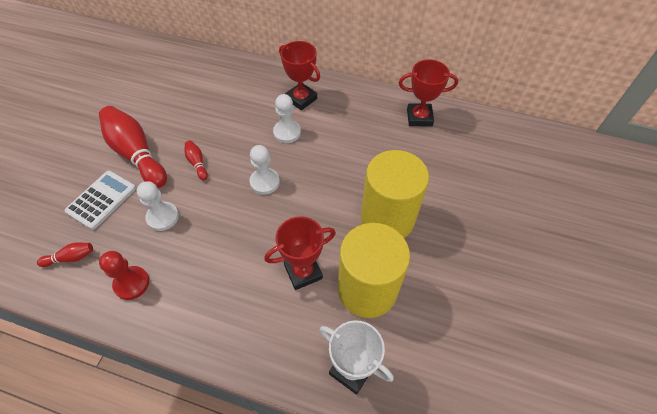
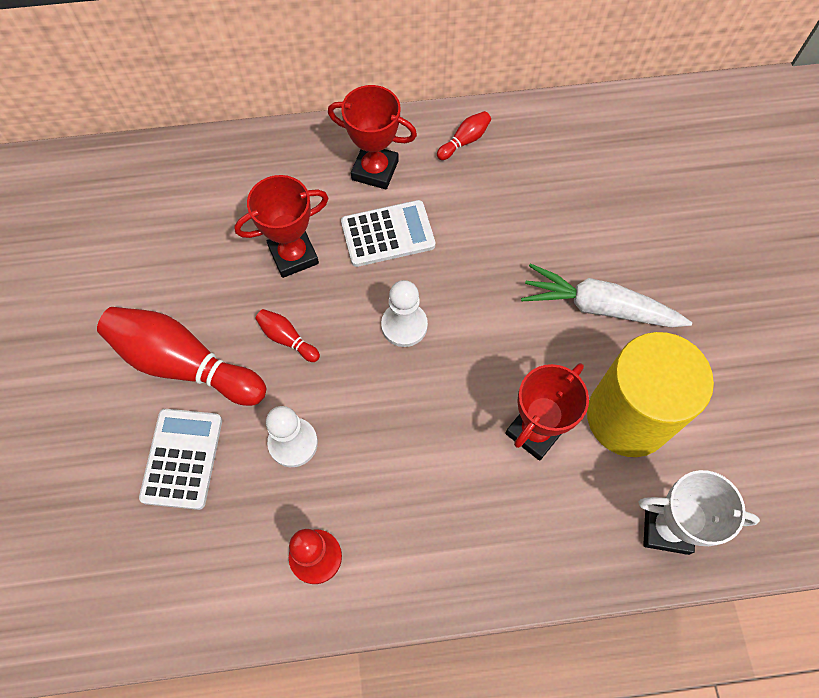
camera: 25 degrees left, 10 degrees up
red bowling pin [37,242,93,267] -> red bowling pin moved to [437,111,491,160]
white pawn [273,94,301,143] -> white calculator [341,200,435,267]
yellow cylinder [361,150,429,238] -> white carrot [521,264,692,328]
red trophy [399,59,458,127] -> red trophy moved to [234,175,328,278]

